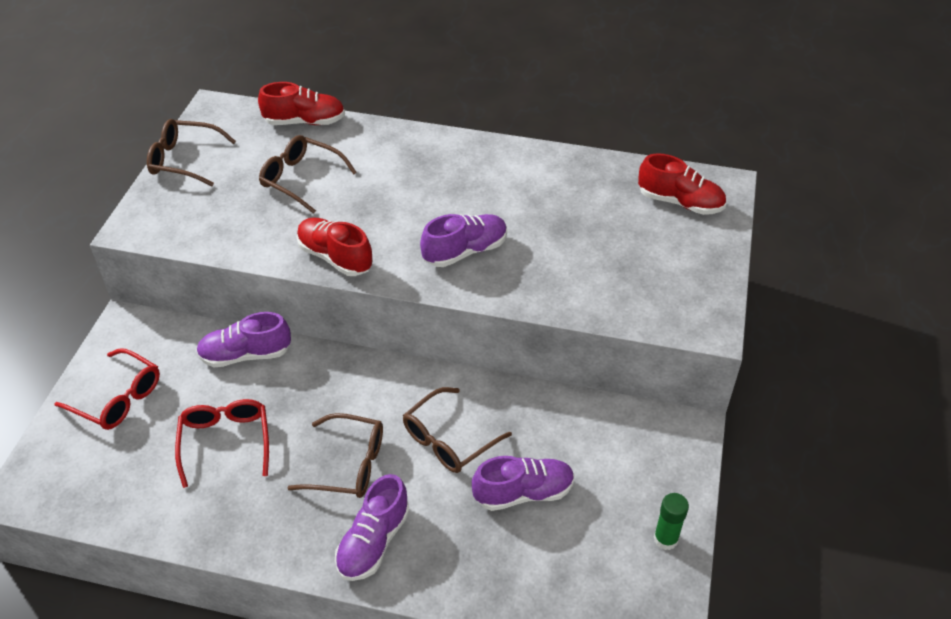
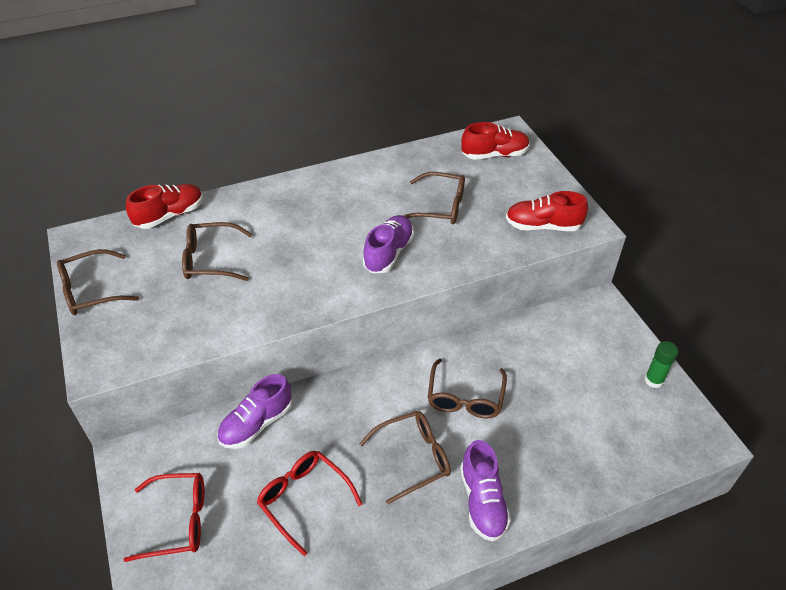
camera: 35 degrees left, 0 degrees up
red shoe [297,217,373,276] -> red shoe moved to [506,191,588,231]
purple shoe [472,456,574,511] -> none
none -> brown glasses [404,172,465,224]

